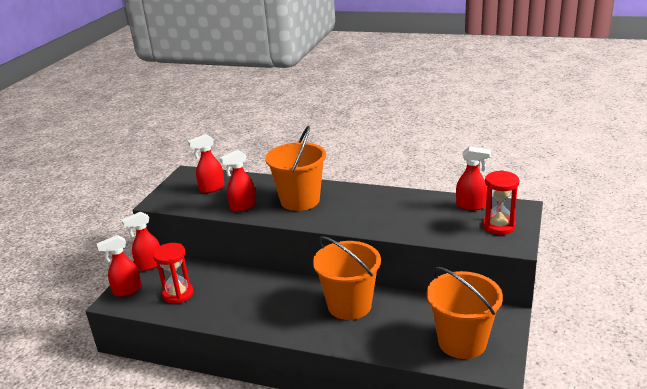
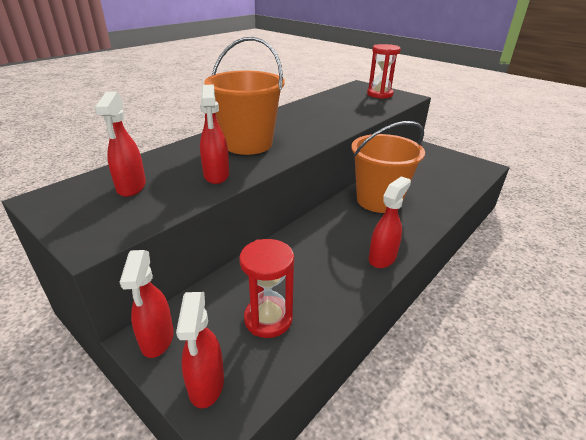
camera: 70 degrees left, 5 degrees up
orange bucket [427,267,503,359] -> none
red spray bottle [456,146,491,210] -> red spray bottle moved to [369,176,411,268]

